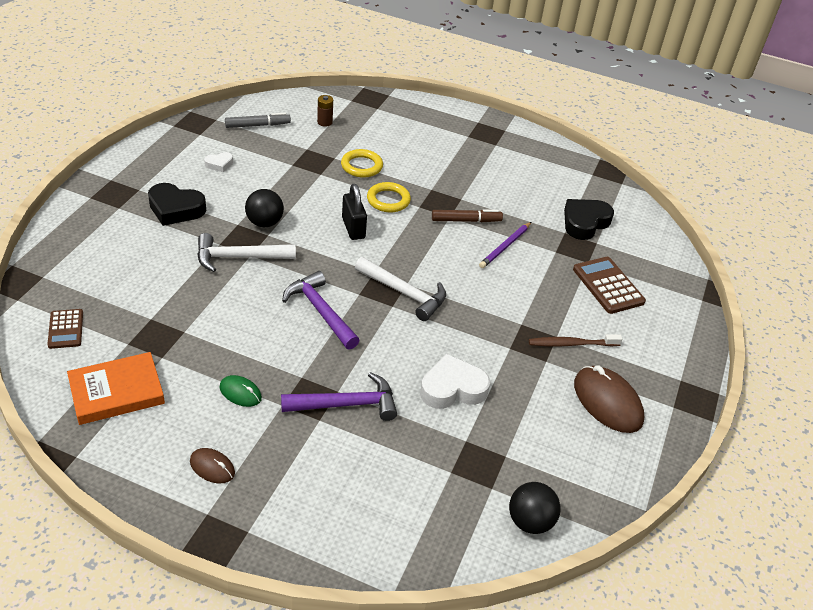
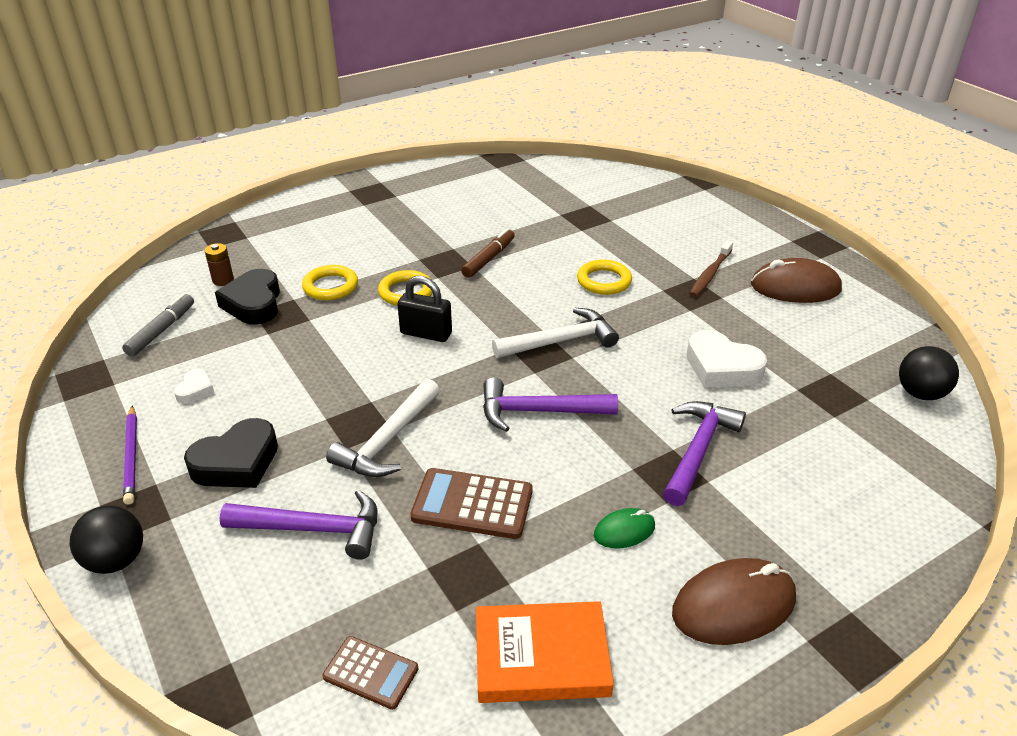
camera: 50 degrees left, 5 degrees down
orange book [67,352,165,425] -> orange book turned 75 degrees clockwise [476,601,614,703]
brown mouse [190,448,235,483] -> brown mouse [672,558,796,645], size x1.88
black ball [245,189,284,227] -> black ball moved to [70,506,143,574]
white heart [420,354,490,409] -> white heart turned 75 degrees counterclockwise [687,330,767,388]
purple pencil [479,222,531,268] -> purple pencil moved to [123,406,137,505]
black heart [564,199,614,240] -> black heart moved to [215,269,280,325]
brown calculator [573,257,646,314] -> brown calculator moved to [410,468,533,539]
none -> purple hammer [220,489,377,560]
none -> yellow ring [577,260,632,295]

